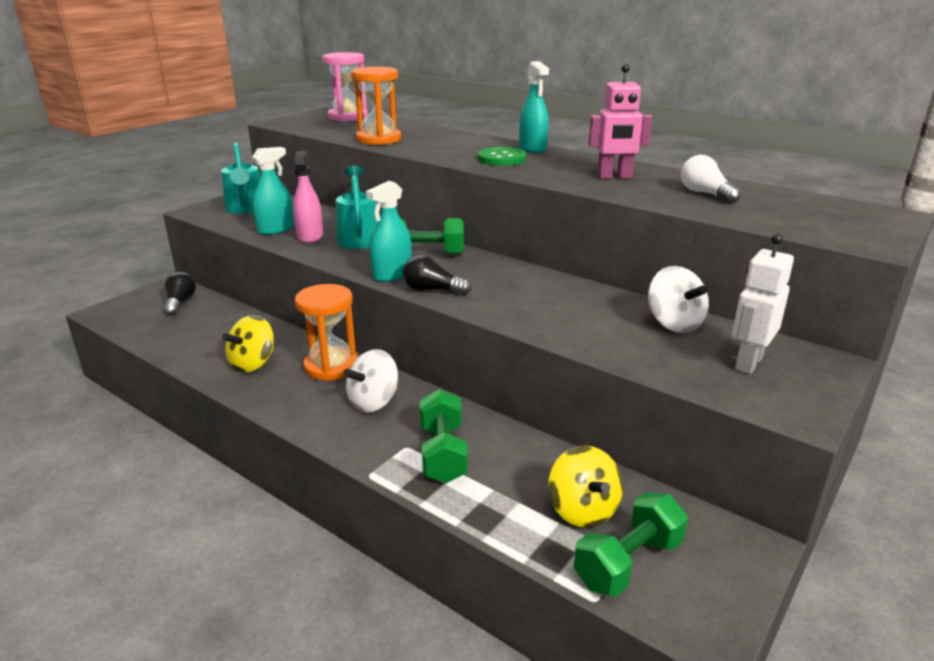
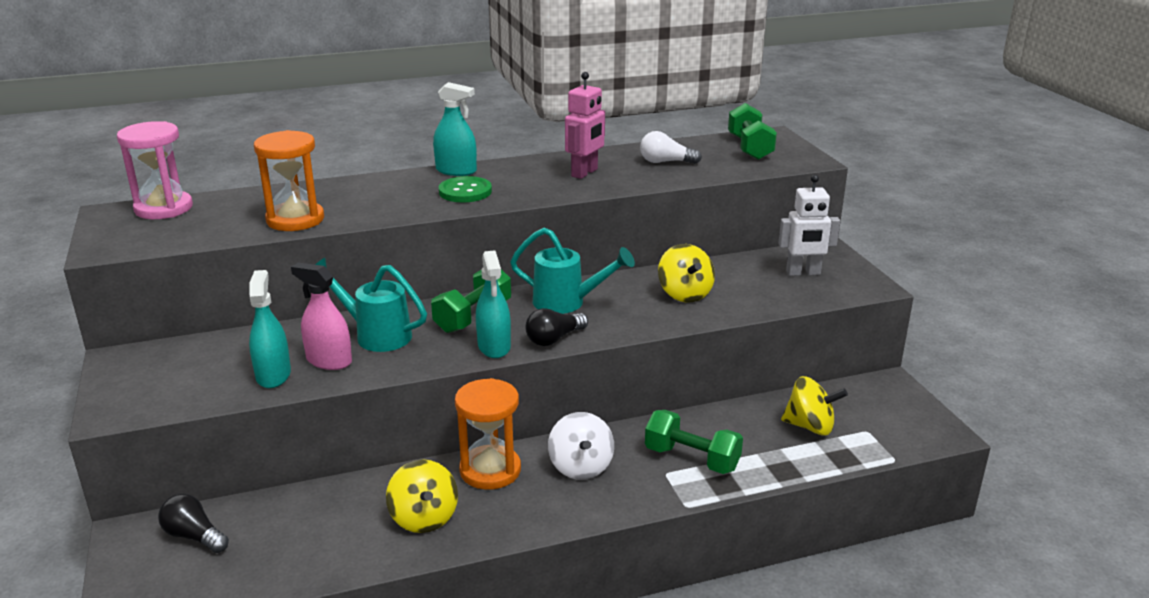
camera: 55 degrees left, 0 degrees up
turquoise watering can [221,142,260,213] -> turquoise watering can moved to [510,227,635,314]
green dumbbell [574,492,688,597] -> green dumbbell moved to [728,103,777,160]
white spinning top [648,266,709,333] -> none
white robot [732,233,794,374] -> white robot turned 75 degrees counterclockwise [778,175,840,276]
none -> yellow spinning top [658,244,715,303]

